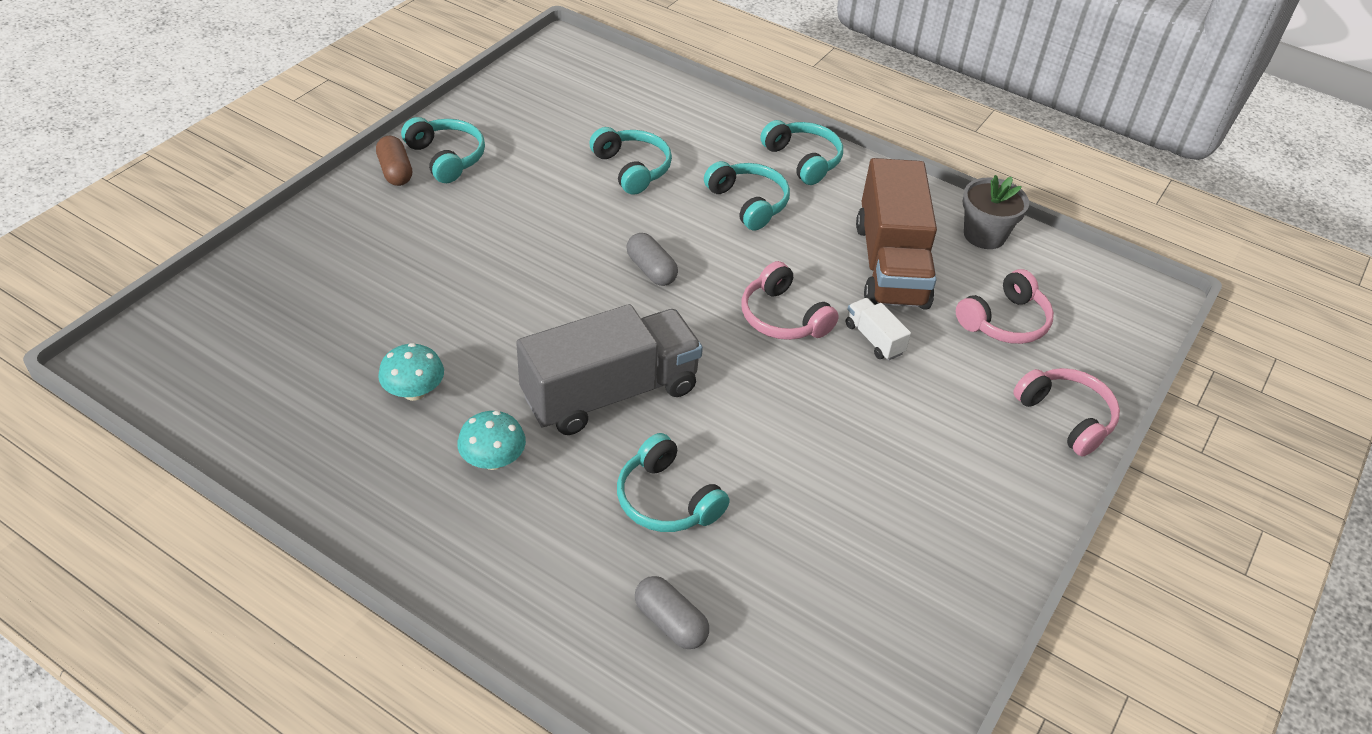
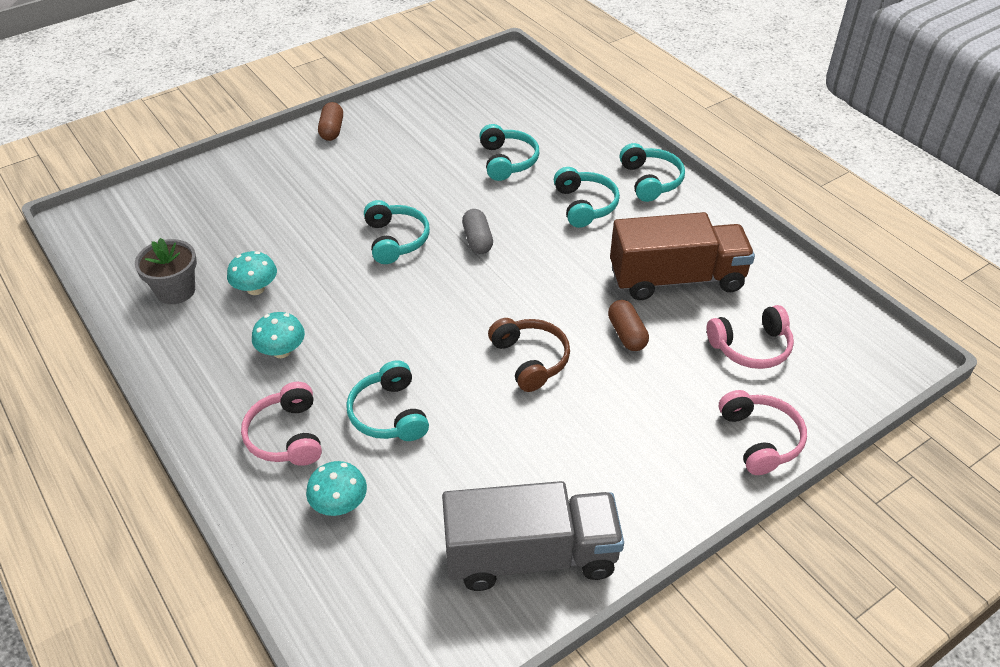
camera: 25 degrees right, 0 degrees up
turquoise headphones [401,117,485,183] -> turquoise headphones moved to [364,200,430,264]
grey truck [516,304,703,435] -> grey truck moved to [442,481,624,591]
grey capsule [635,576,709,649] -> turquoise mushroom [306,461,367,516]
pink headphones [742,261,839,340] -> pink headphones moved to [241,382,322,466]
white truck [846,298,911,360] -> brown capsule [608,300,649,351]
brown truck [856,158,937,310] -> brown truck turned 120 degrees counterclockwise [610,212,755,300]
grey flower pot [962,175,1029,249] -> grey flower pot moved to [135,238,197,304]
none -> brown headphones [488,318,570,392]

